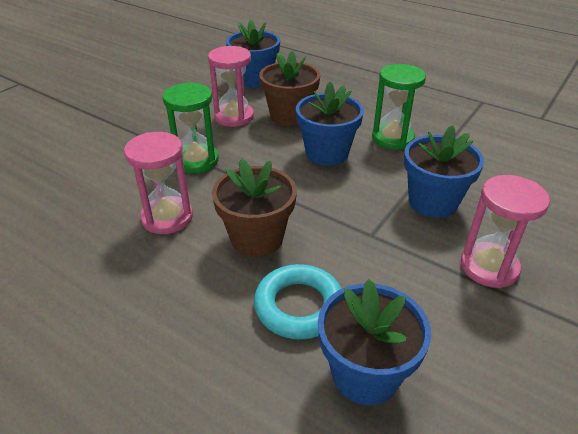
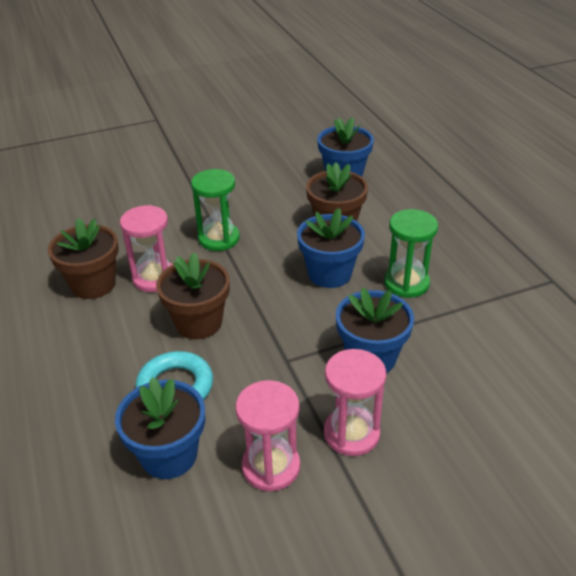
camera: 35 degrees right, 0 degrees up
pink hourglass [208,46,254,127] -> pink hourglass moved to [235,380,300,492]
none -> brown flower pot [48,218,119,299]

